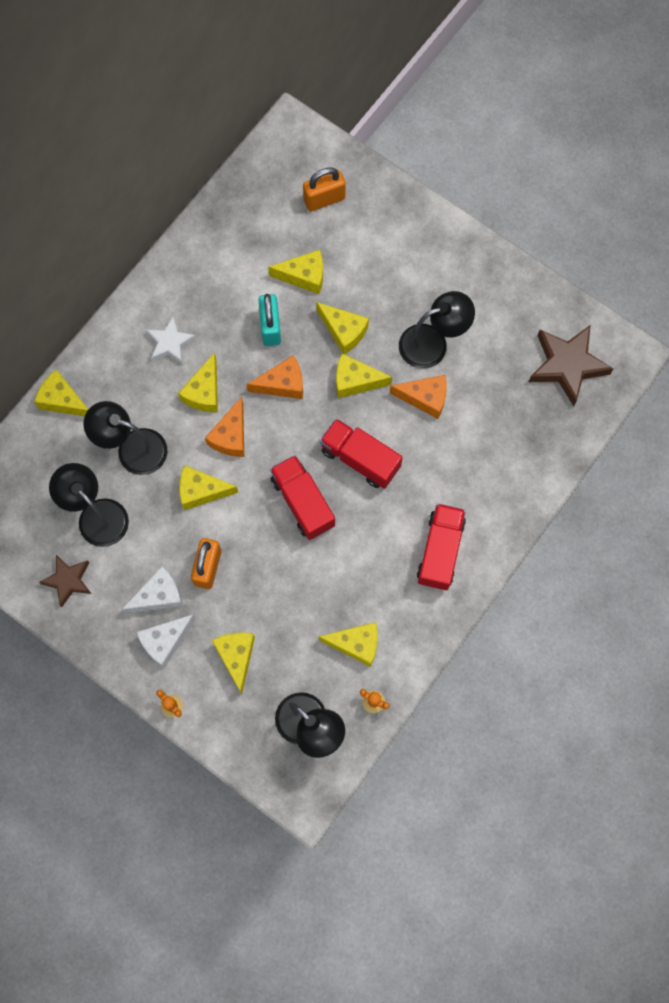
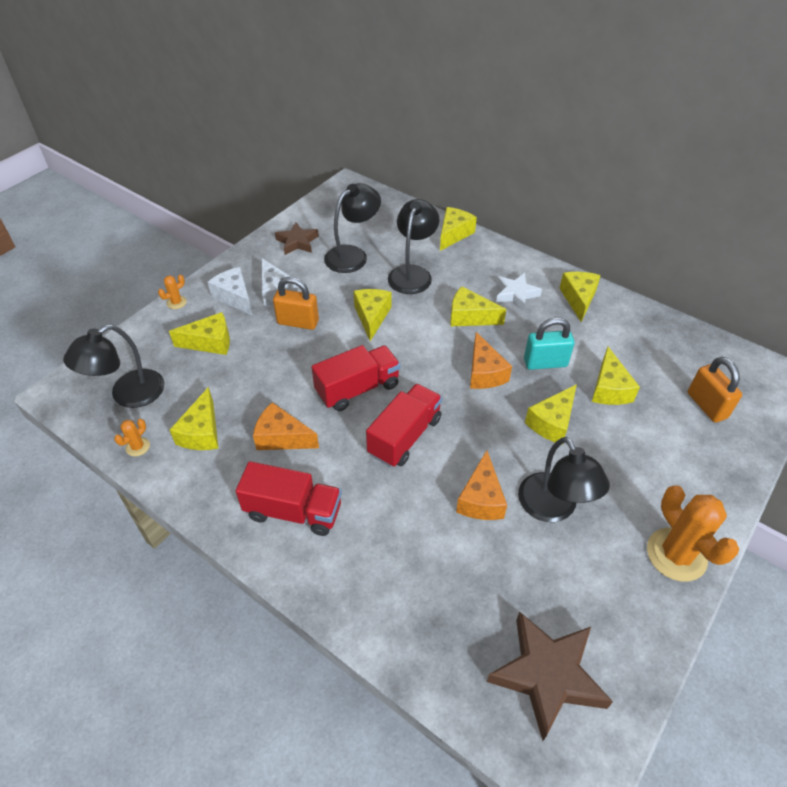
camera: 90 degrees right, 25 degrees down
orange cheese [205,397,244,457] -> orange cheese moved to [253,402,319,450]
yellow cheese [336,354,392,398] -> yellow cheese moved to [559,272,601,322]
none -> orange cactus [647,485,739,582]

